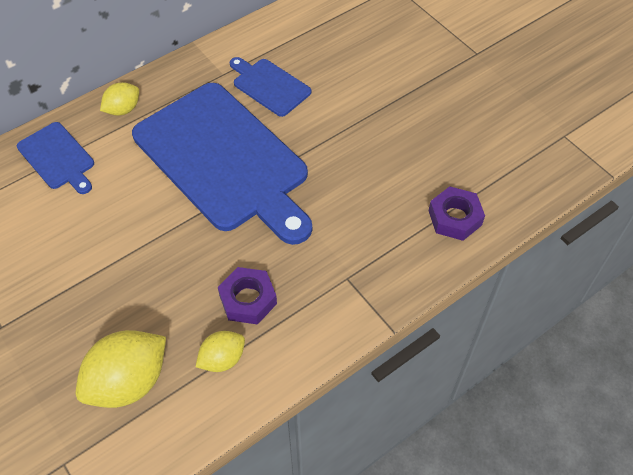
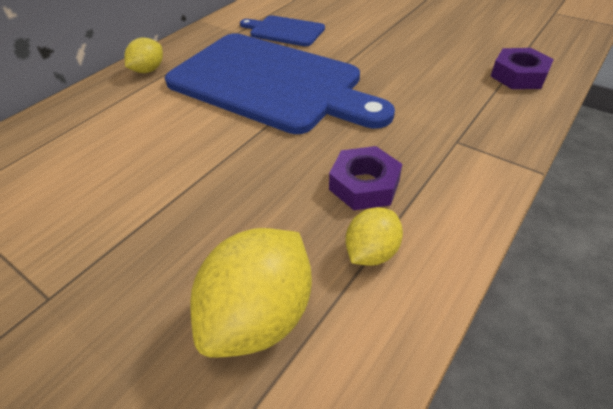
camera: 15 degrees left, 10 degrees down
blue cutting board [17,122,94,194] -> none

